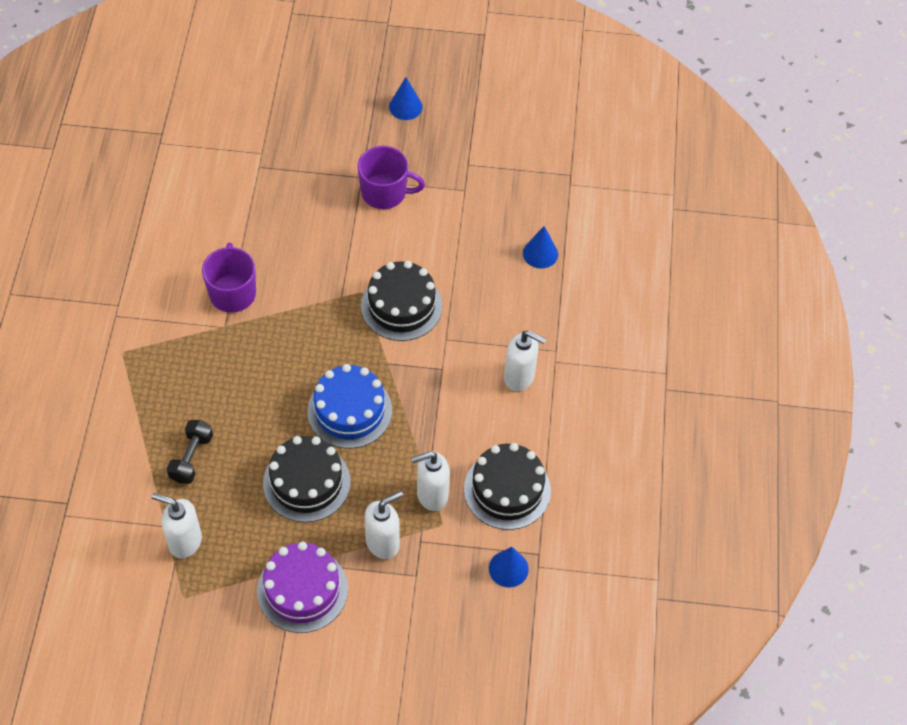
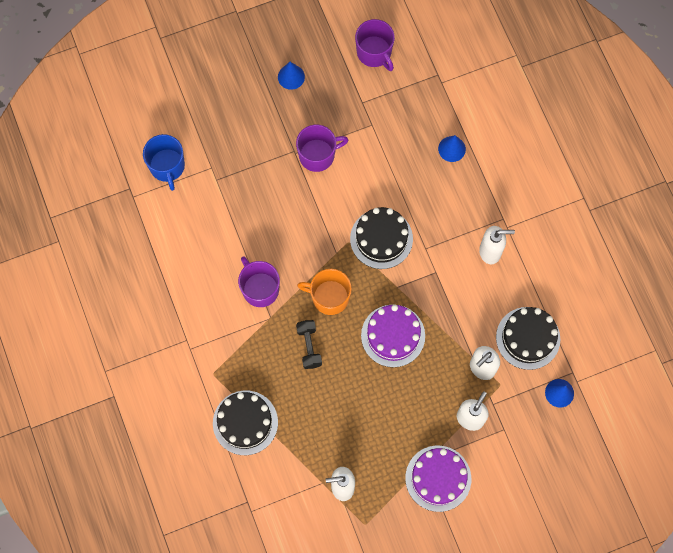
camera: 25 degrees left, 15 degrees up
black dumbbell [167,420,213,484] -> black dumbbell moved to [296,320,322,369]
black cake [263,436,350,522] -> black cake moved to [213,390,278,455]
blue cake [307,364,392,449] -> purple cake [361,305,425,367]
none -> blue mug [143,134,185,191]
none -> orange mug [297,269,352,315]
none -> purple mug [355,19,395,71]

